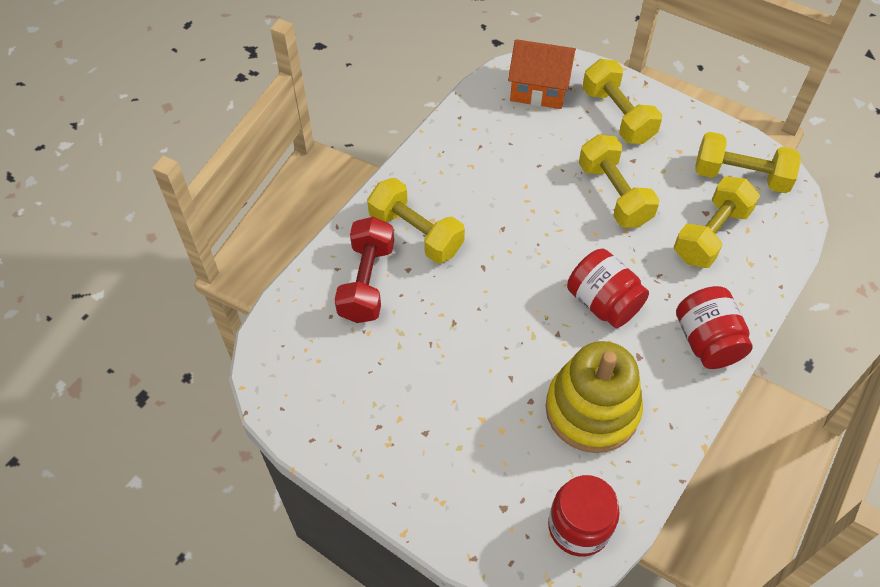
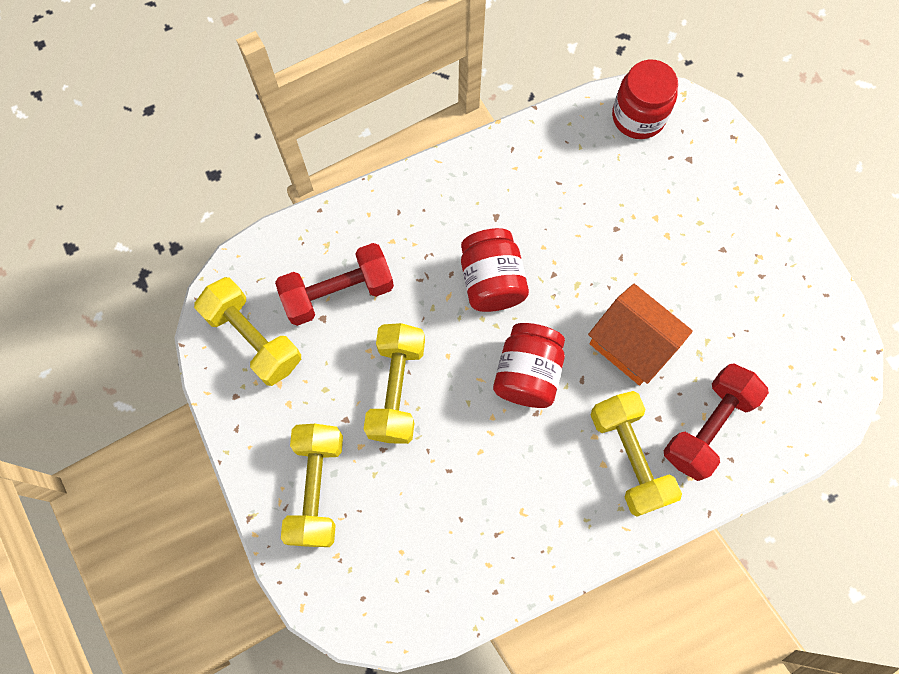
camera: 150 degrees left, 15 degrees up
orange house [508,40,576,109] -> orange house moved to [588,284,693,385]
yellow stacking toy [545,341,643,453] -> none
yellow dumbbell [674,176,760,268] -> red dumbbell [275,243,394,326]
red jar [676,286,753,369] -> red jar moved to [493,323,565,408]

